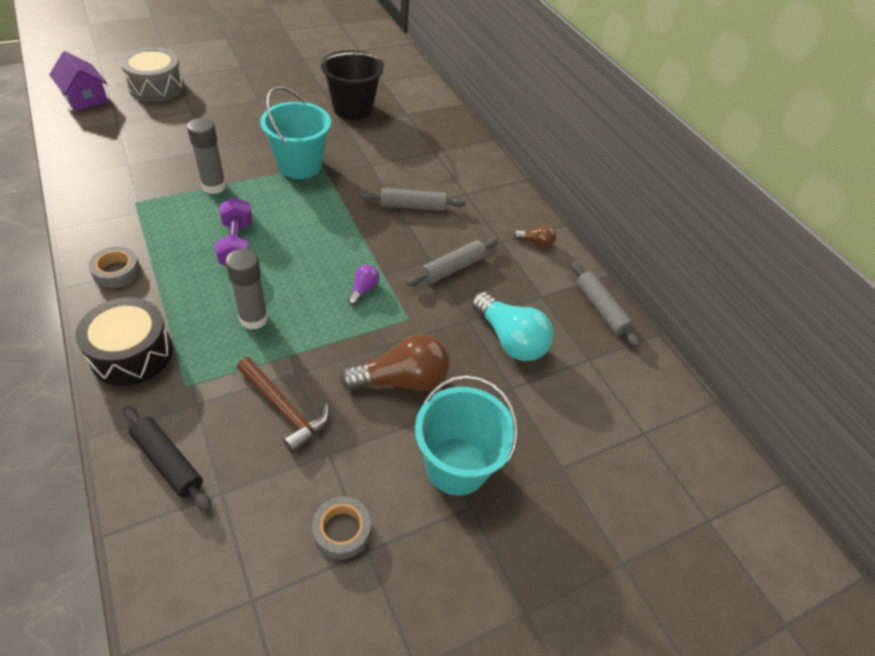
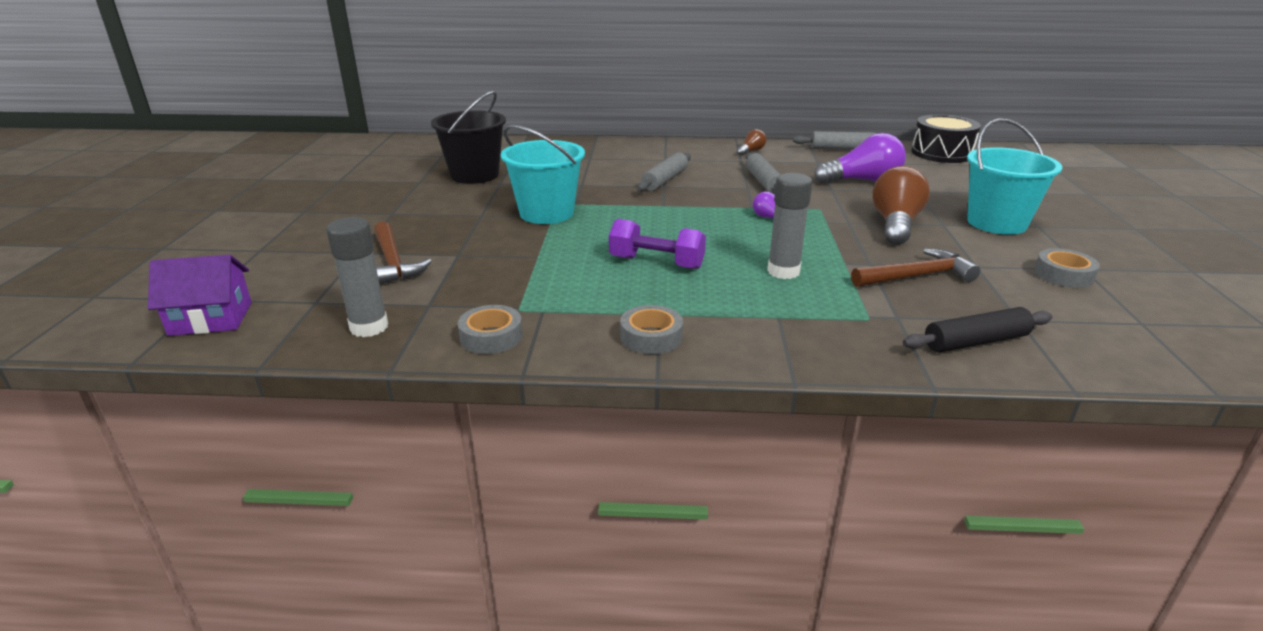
camera: 55 degrees left, 20 degrees down
black drum [75,297,173,386] -> black drum moved to [911,114,981,163]
grey drum [120,47,185,102] -> none
grey glue stick [187,118,226,194] -> grey glue stick moved to [326,217,388,337]
turquoise light bulb [472,292,554,361] -> purple light bulb [814,133,906,184]
none -> brown hammer [374,221,432,284]
none -> grey tape [458,305,523,354]

